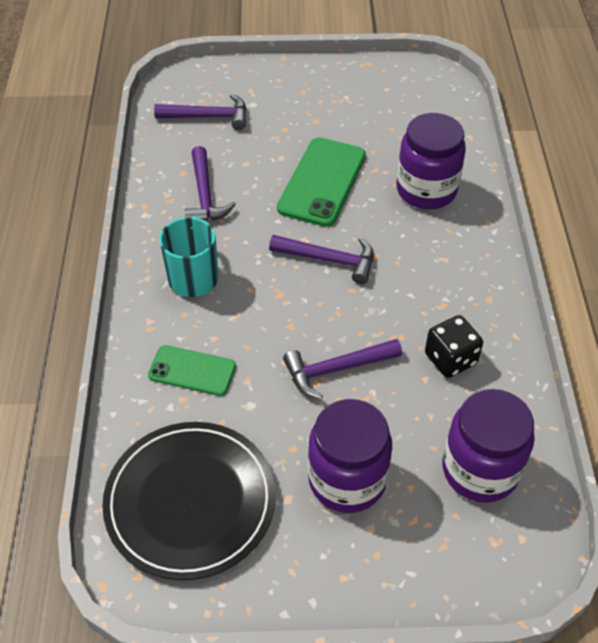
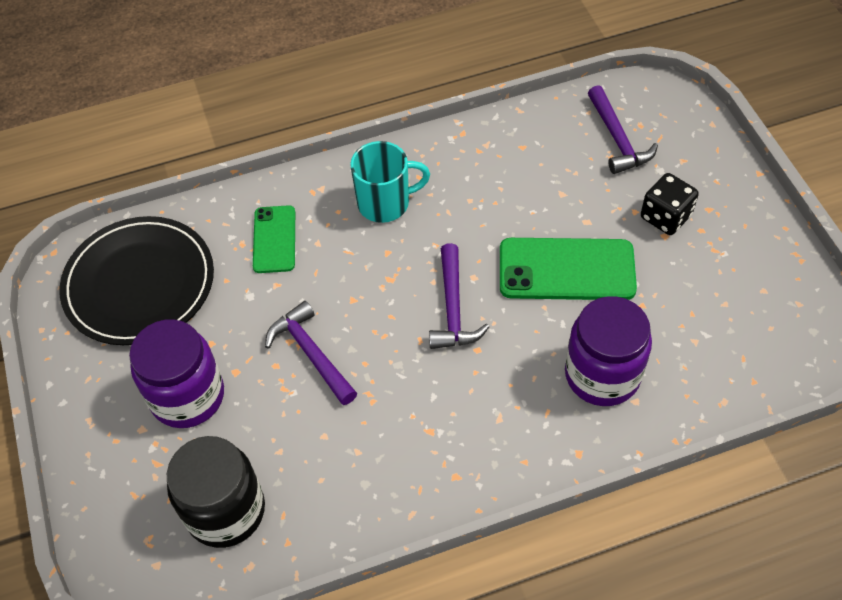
camera: 75 degrees right, 5 degrees up
purple hammer [185,146,236,221] -> none
black dice [425,315,483,378] -> black dice moved to [641,173,699,235]
purple jar [442,389,535,503] -> black jar [167,436,265,548]

